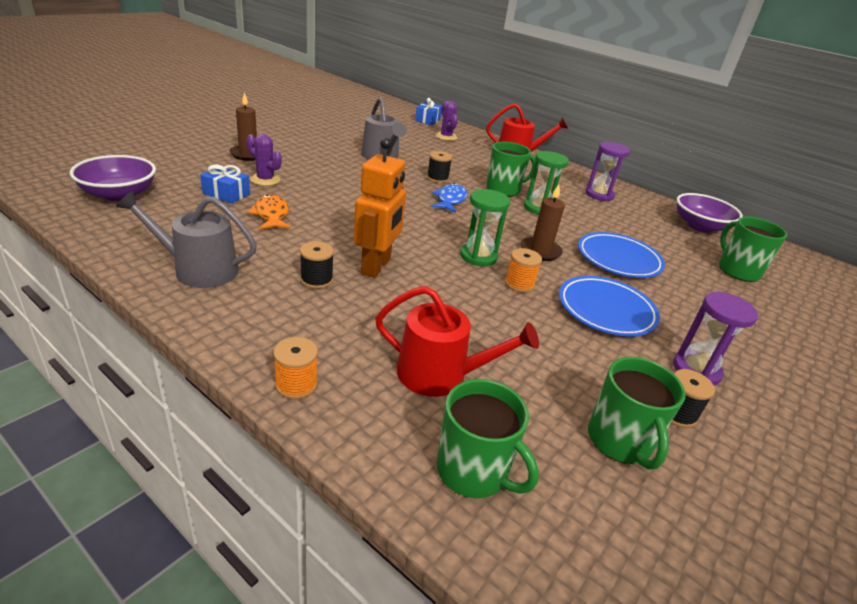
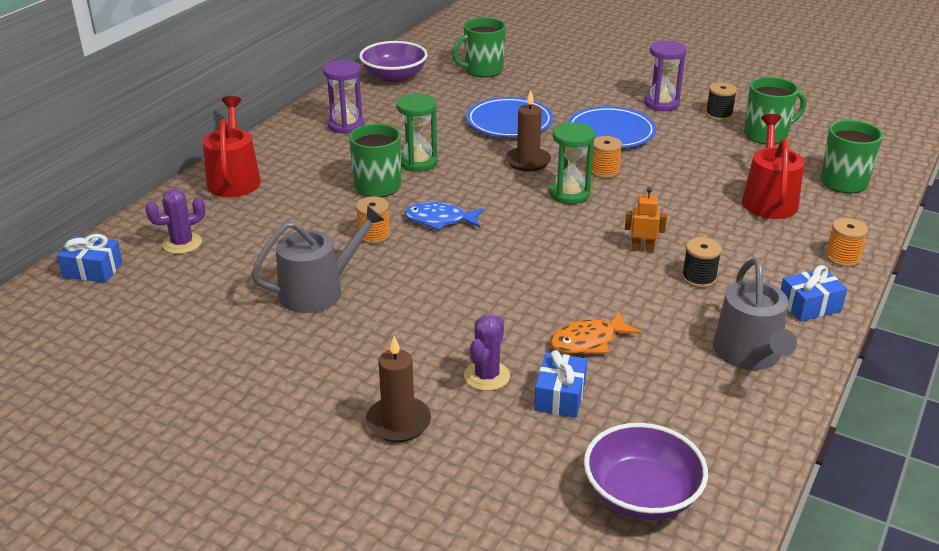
camera: 95 degrees left, 0 degrees up
orange robot [354,138,406,278] -> orange robot [625,187,667,252], size x0.49
black spool [427,151,452,183] -> orange spool [356,196,390,244]
none -> blue gift [781,265,847,321]

